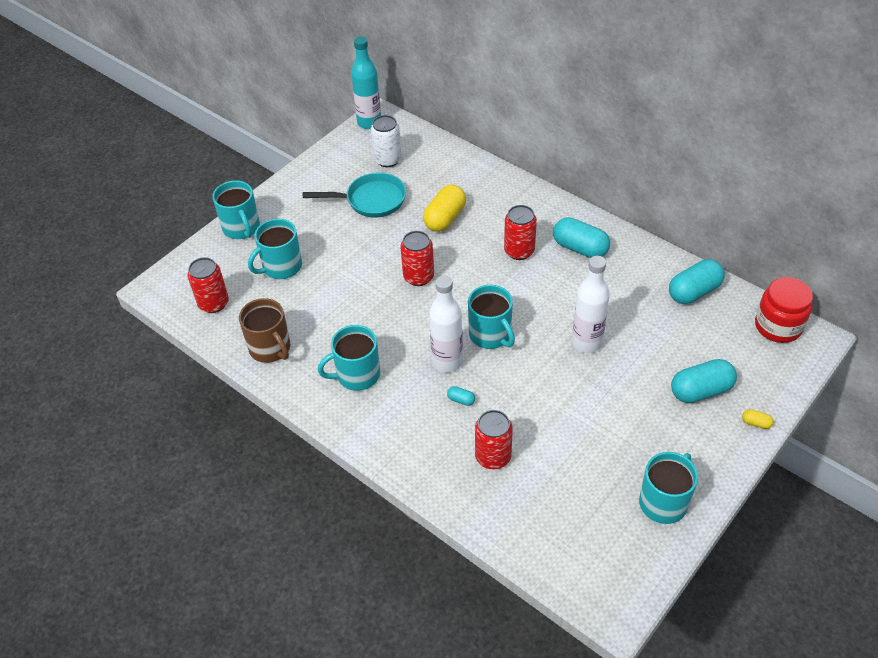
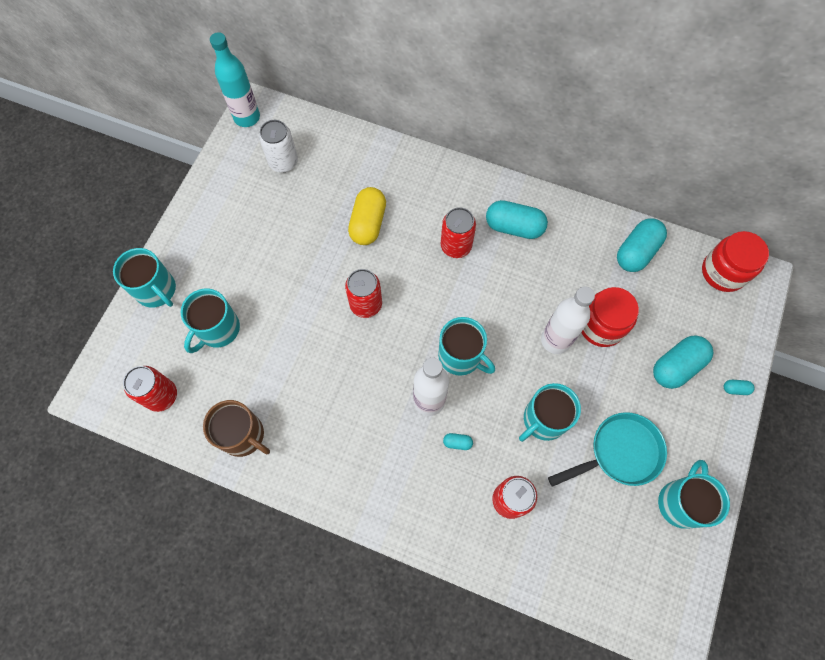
camera: 20 degrees left, 20 degrees up
turquoise pan [303,173,406,218] -> turquoise pan moved to [548,412,667,487]
turquoise mug [318,325,380,391] -> turquoise mug moved to [519,383,581,442]
yellow capsule [742,409,774,429] -> turquoise capsule [724,380,755,395]
none -> red jar [582,287,639,347]

